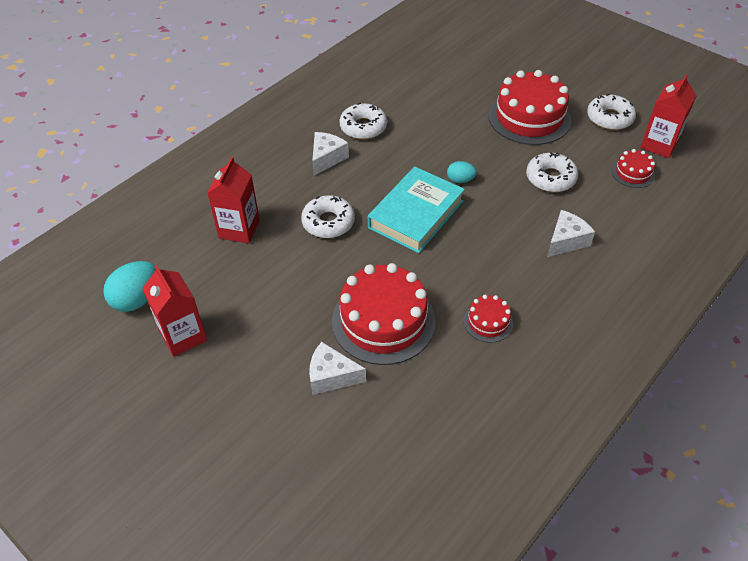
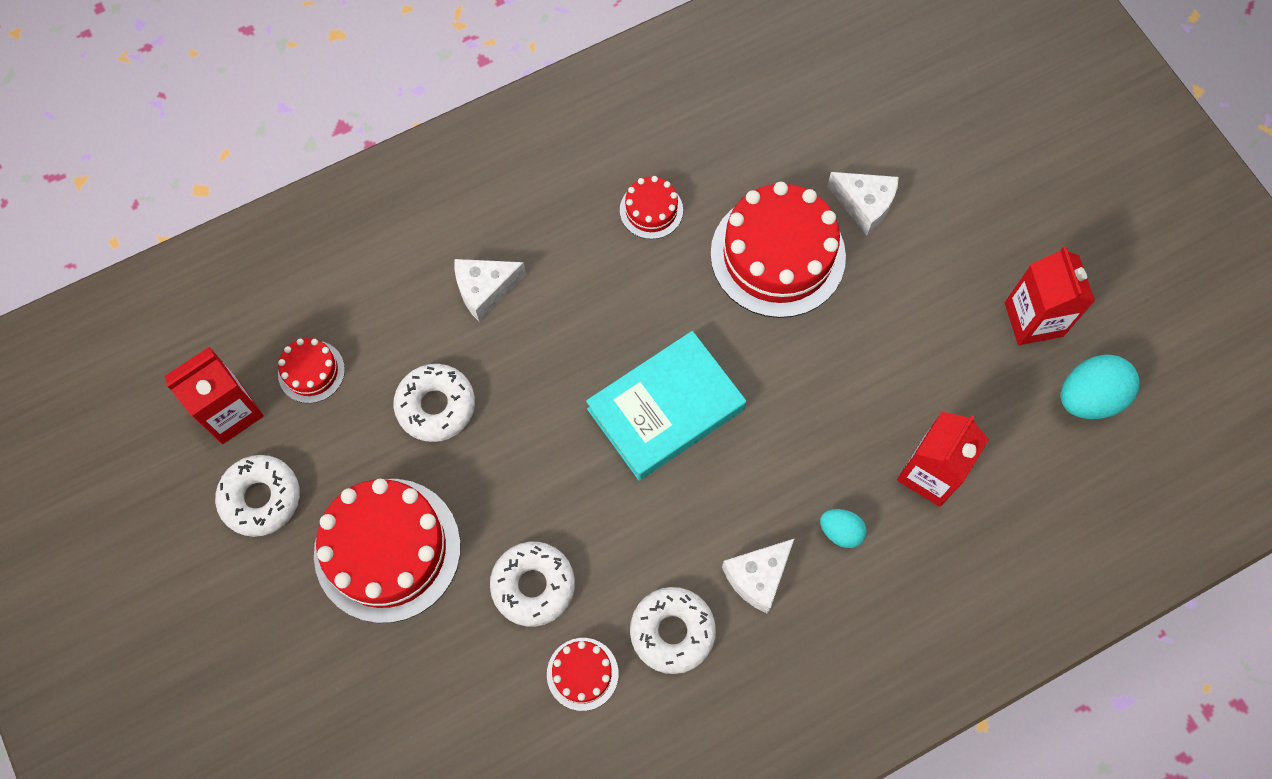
camera: 160 degrees left, 20 degrees up
white donut [301,195,355,238] -> white donut moved to [490,542,575,627]
turquoise egg [447,161,477,183] -> turquoise egg moved to [820,509,866,548]
none -> red cake [547,638,619,711]

